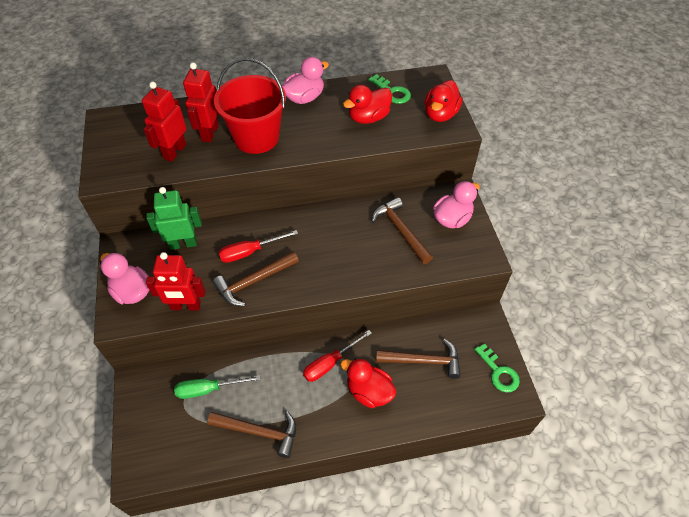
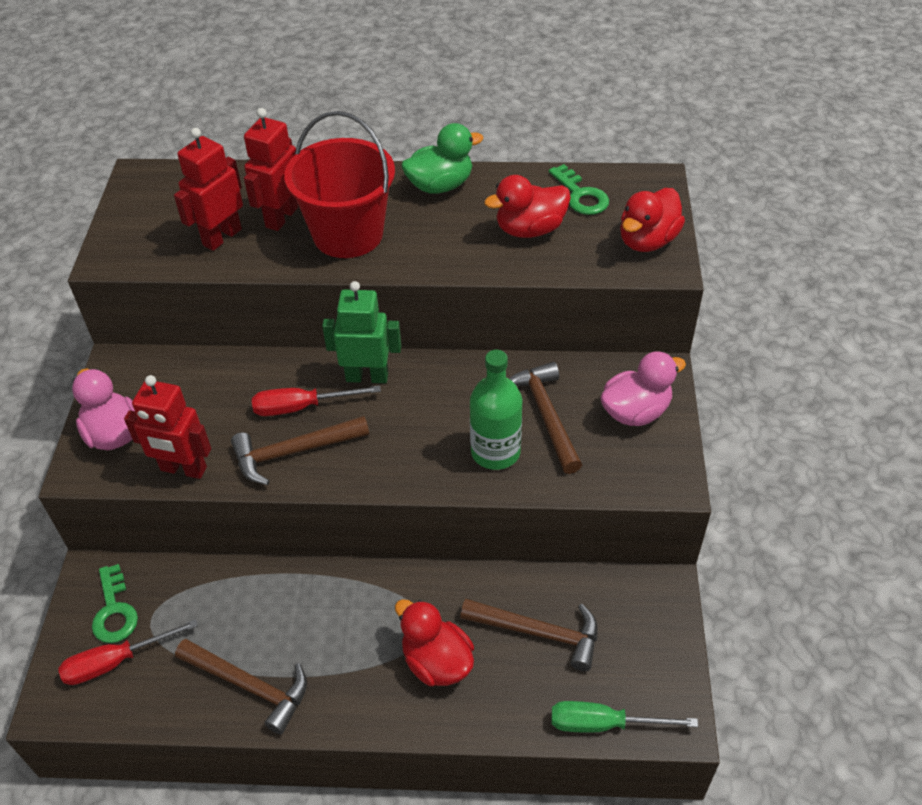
camera: 15 degrees right, 5 degrees down
green robot [146,187,202,250] -> green robot moved to [322,281,401,383]
green screwdriver [174,375,261,399] -> green screwdriver moved to [552,701,698,733]
pink duck [282,57,329,104] -> green duck [401,123,483,194]
red screwdriver [303,330,372,382] -> red screwdriver moved to [59,619,198,685]
green key [474,343,520,393] -> green key moved to [92,564,138,643]
none -> green bottle [470,350,523,470]

